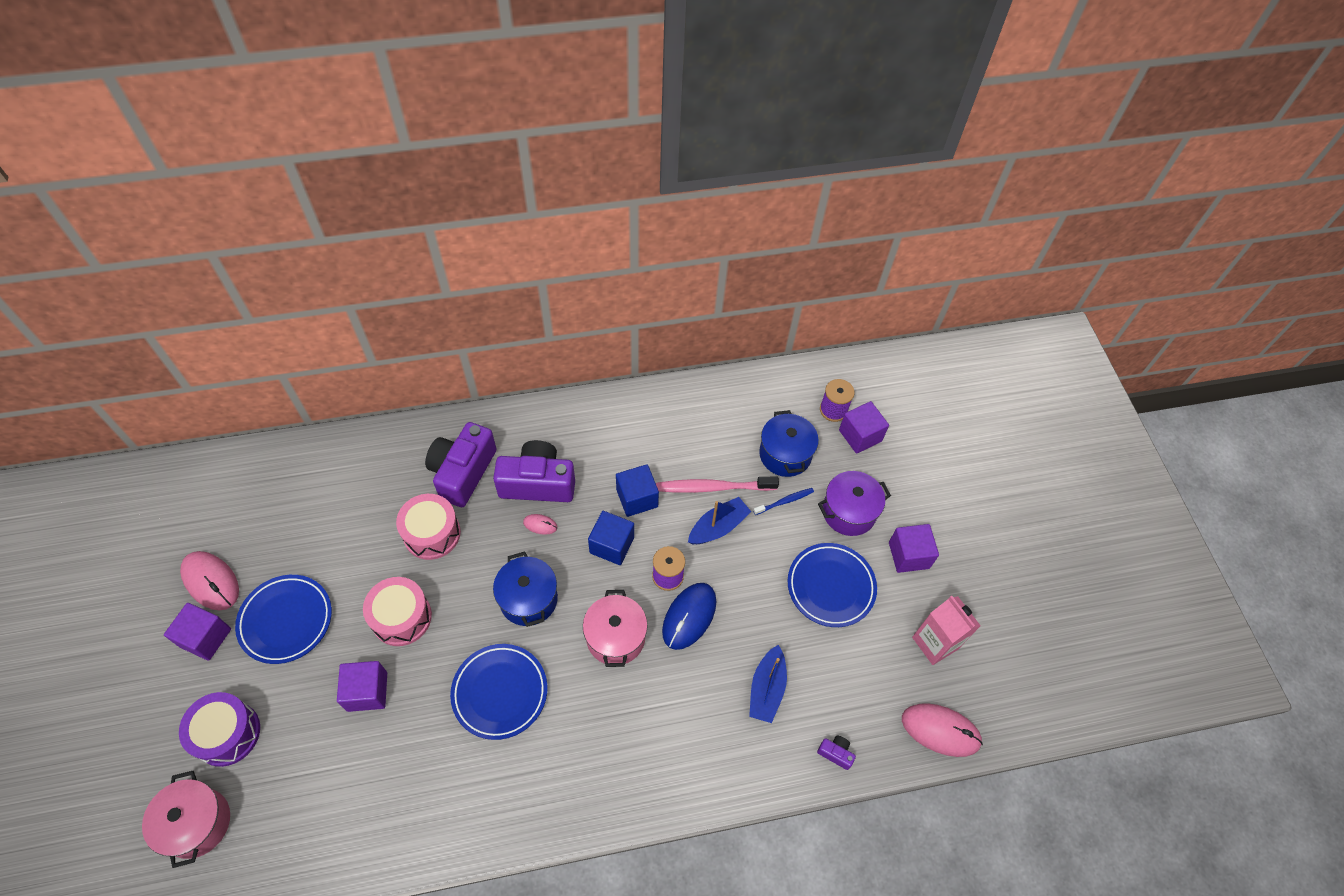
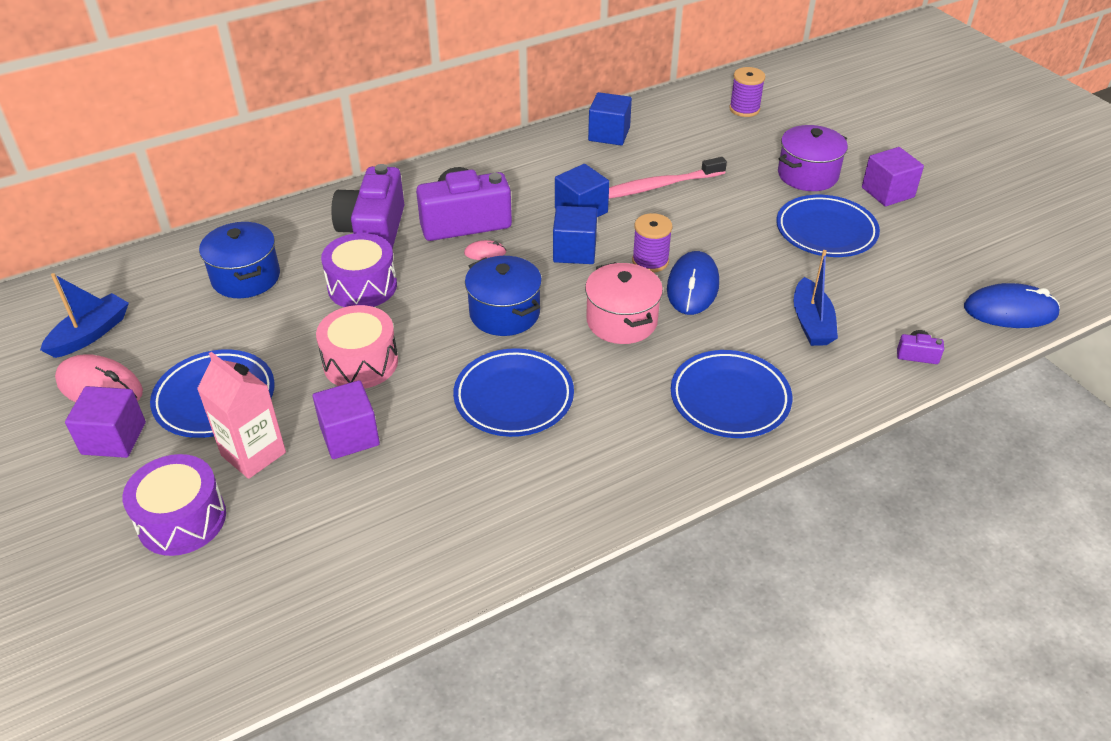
camera: 15 degrees left, 15 degrees down
pink pot [142,771,230,868] -> none
pink drum [396,494,461,560] -> purple drum [321,233,397,307]
blue boat [688,497,751,544] -> blue boat moved to [40,273,129,358]
blue toothbrush [753,488,814,515] -> none
blue pot [759,410,819,477] -> blue pot moved to [199,222,280,298]
purple cube [839,401,889,454] -> none
pink mouse [902,703,983,757] -> blue mouse [964,283,1060,328]
pink carton [912,596,981,665] -> pink carton moved to [197,352,286,479]
none -> blue cube [588,92,632,145]
none -> blue plate [671,350,792,438]

